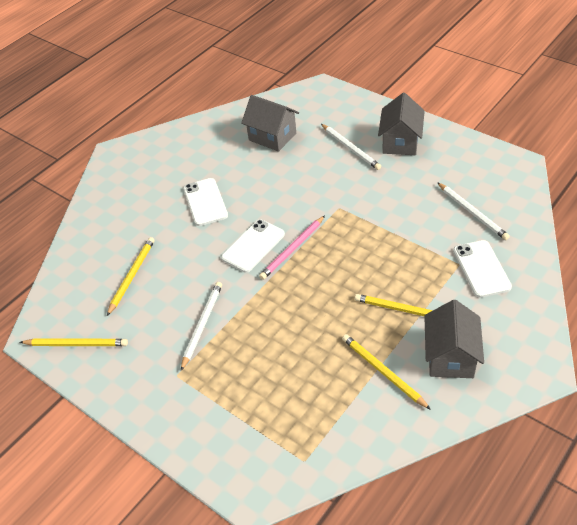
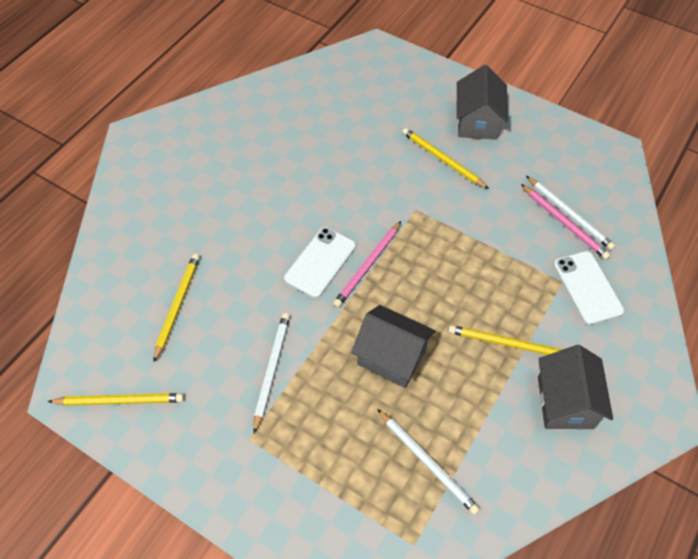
camera: 10 degrees left, 10 degrees up
white phone [183,178,228,226] -> none
grey house [241,95,299,152] -> grey house moved to [351,305,435,388]
white pencil [321,124,381,170] -> white pencil moved to [377,409,480,515]
yellow pencil [342,334,431,410] -> yellow pencil moved to [402,128,489,189]
none -> pink pencil [521,184,611,260]

